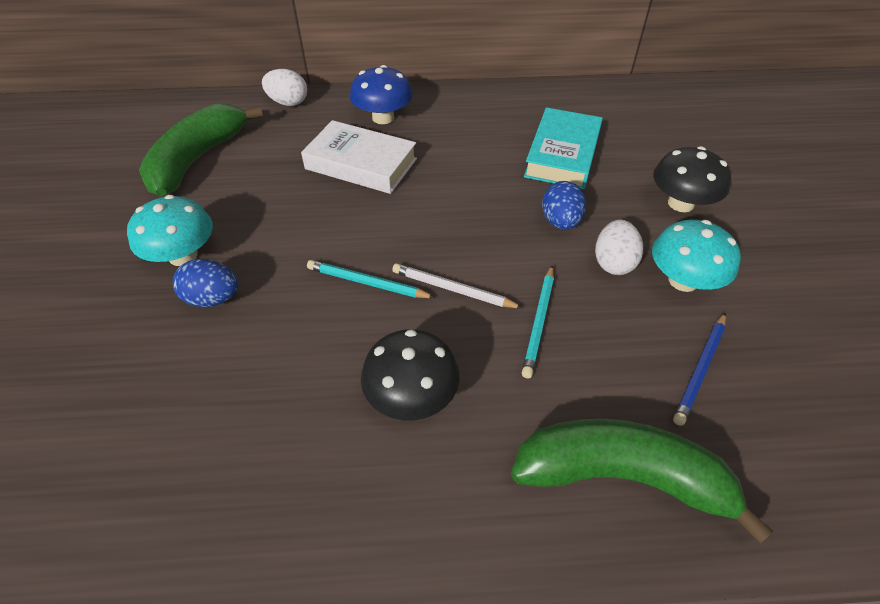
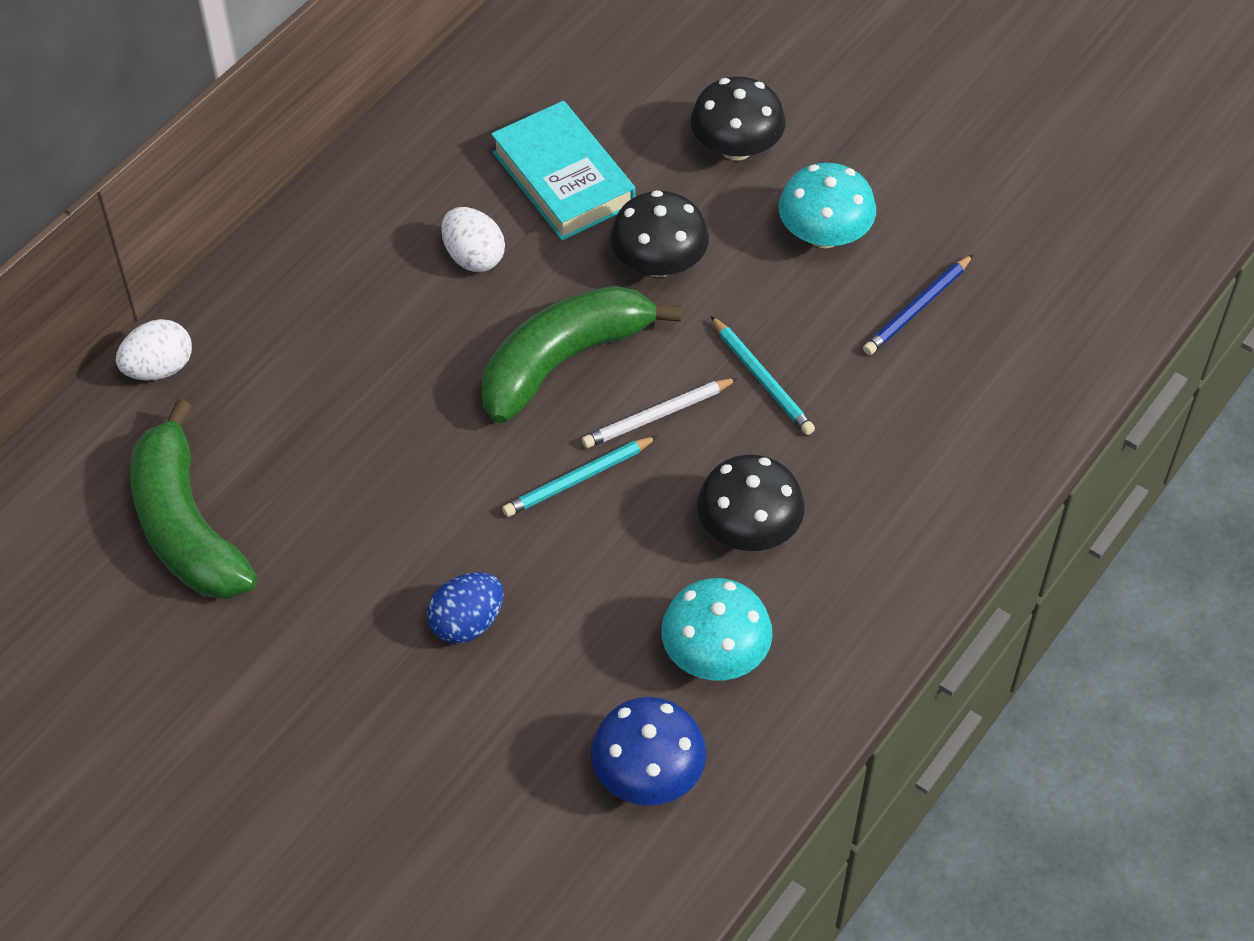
camera: 50 degrees left, 5 degrees up
turquoise mushroom [127,195,213,266] -> turquoise mushroom moved to [661,578,773,681]
white book [301,120,417,194] -> none
blue mushroom [350,65,413,124] -> blue mushroom moved to [591,697,706,806]
green banana [511,419,773,543] -> green banana moved to [482,286,681,423]
blue egg [542,181,586,230] -> black mushroom [610,190,709,277]
white egg [595,220,643,275] -> white egg moved to [441,207,505,272]
blue pencil [673,313,726,426] -> blue pencil turned 60 degrees clockwise [863,254,974,355]

